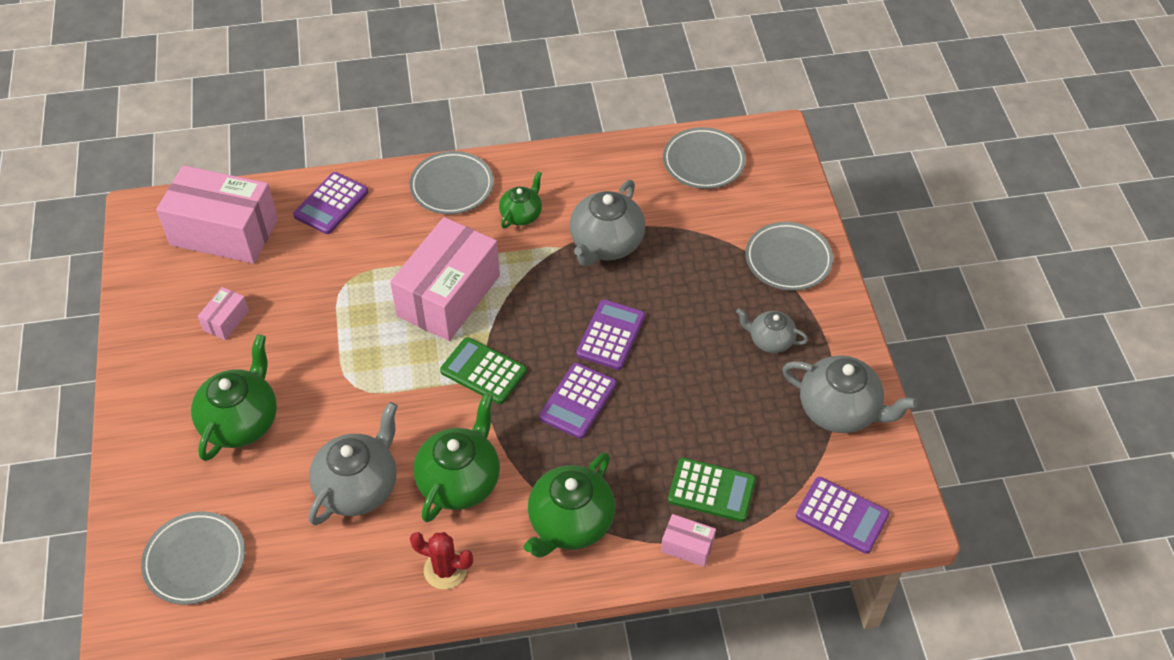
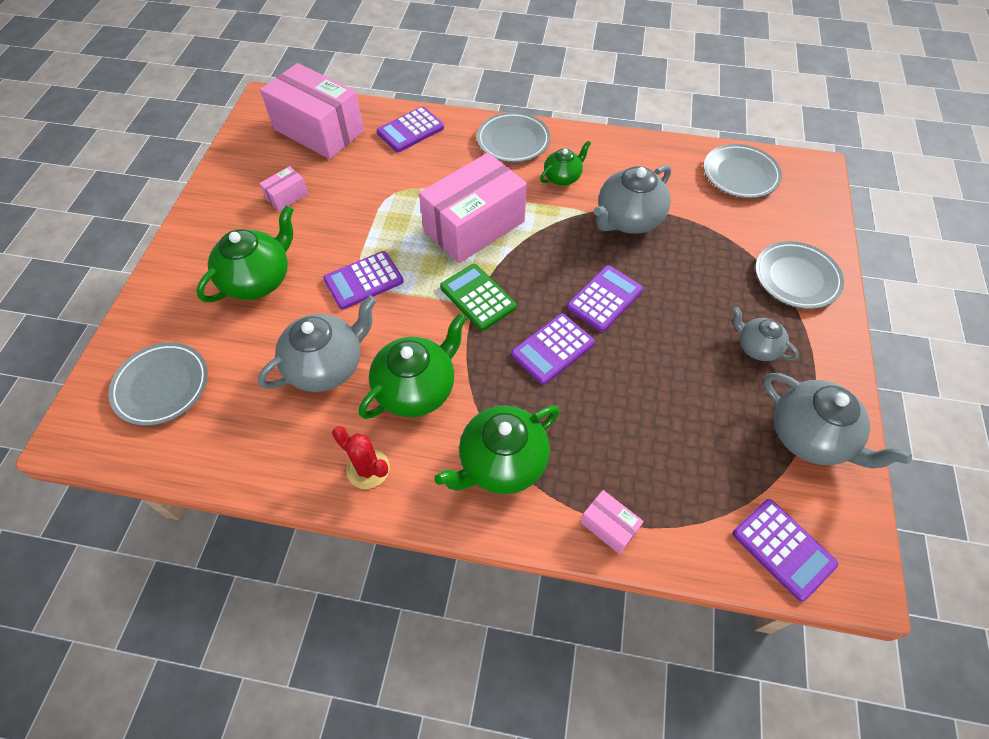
camera: 20 degrees right, 5 degrees up
green calculator [668,458,756,522] -> none
none -> purple calculator [323,251,403,310]

